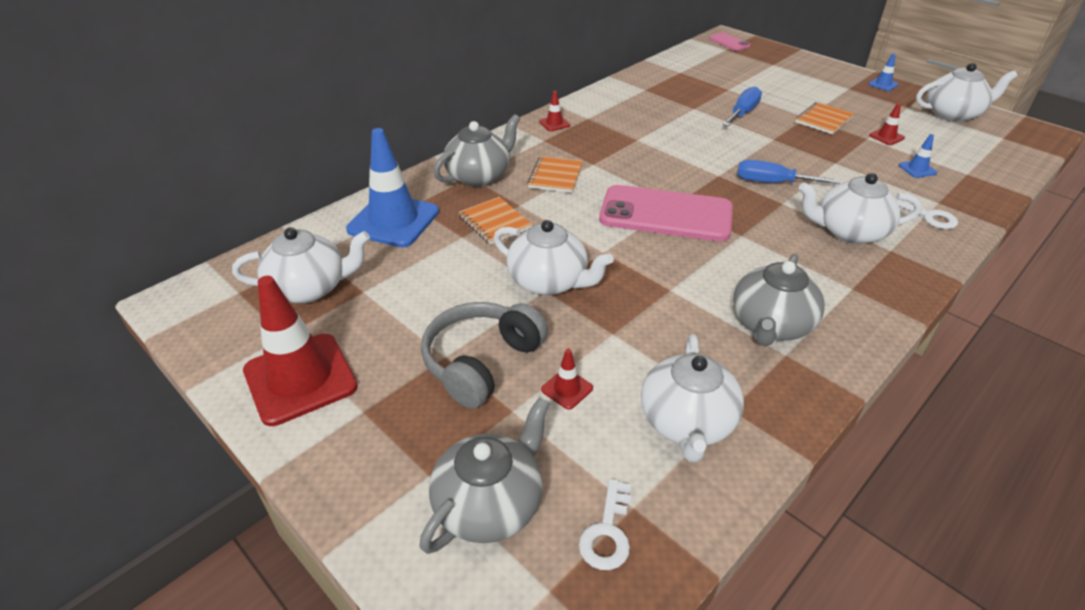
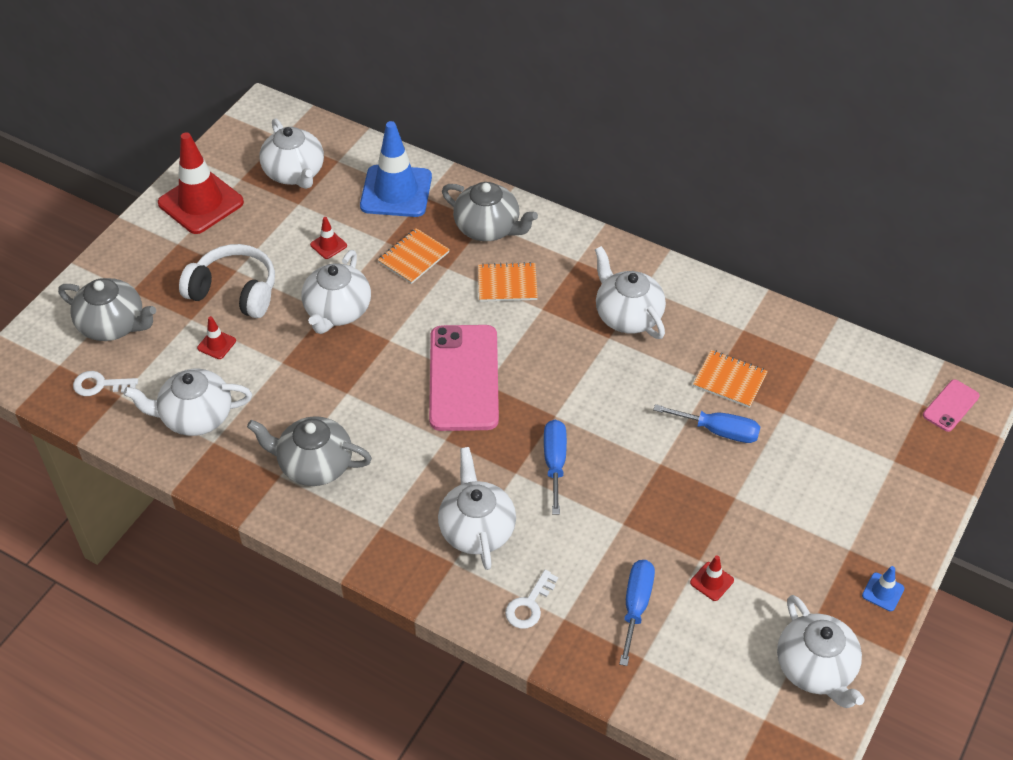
camera: 75 degrees right, 10 degrees up
grey headphones [421,302,548,409] -> white headphones [179,244,275,318]
red traffic cone [539,91,570,131] -> red traffic cone moved to [310,217,347,259]
orange notebook [795,102,854,134] -> orange notebook moved to [693,350,768,408]
blue traffic cone [899,134,938,178] -> blue screwdriver [619,560,655,666]
none -> white teapot [595,246,666,339]

